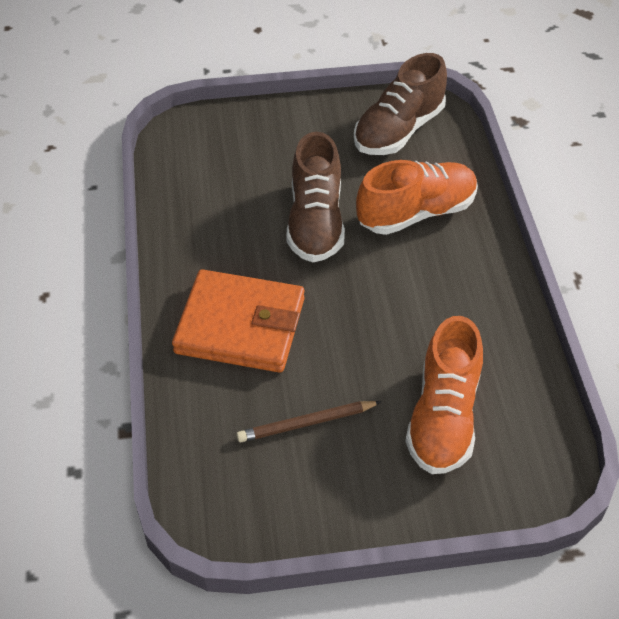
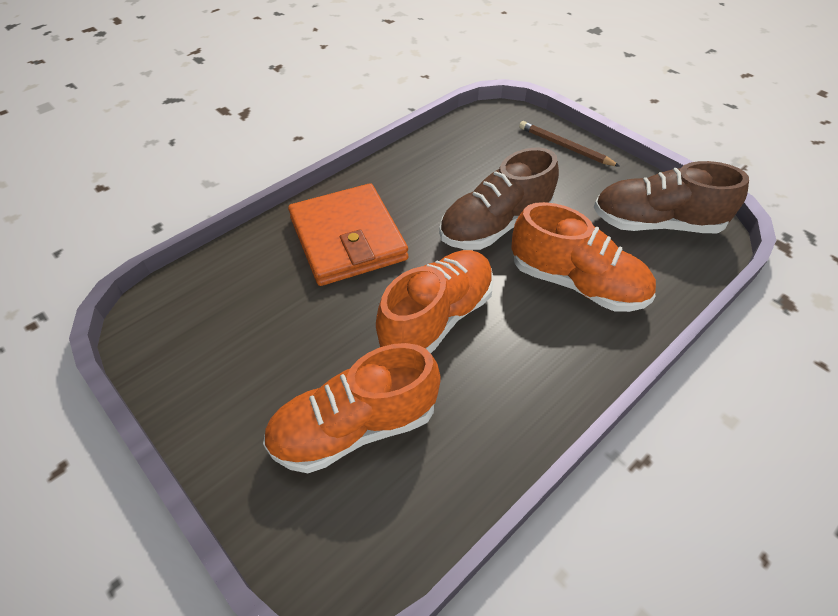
camera: 55 degrees right, 0 degrees up
brown pencil [237,401,381,442] -> brown pencil moved to [519,121,620,167]
none -> orange shoe [376,250,494,353]

